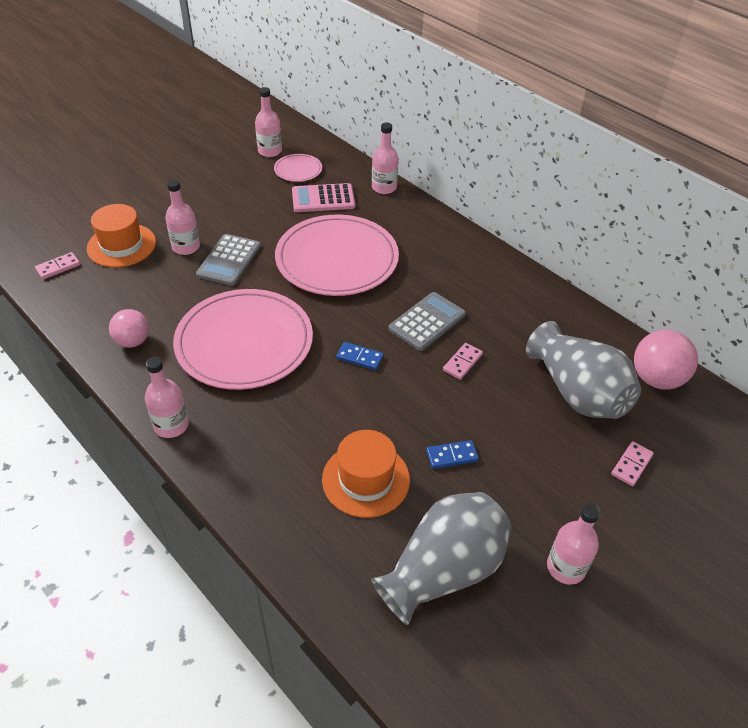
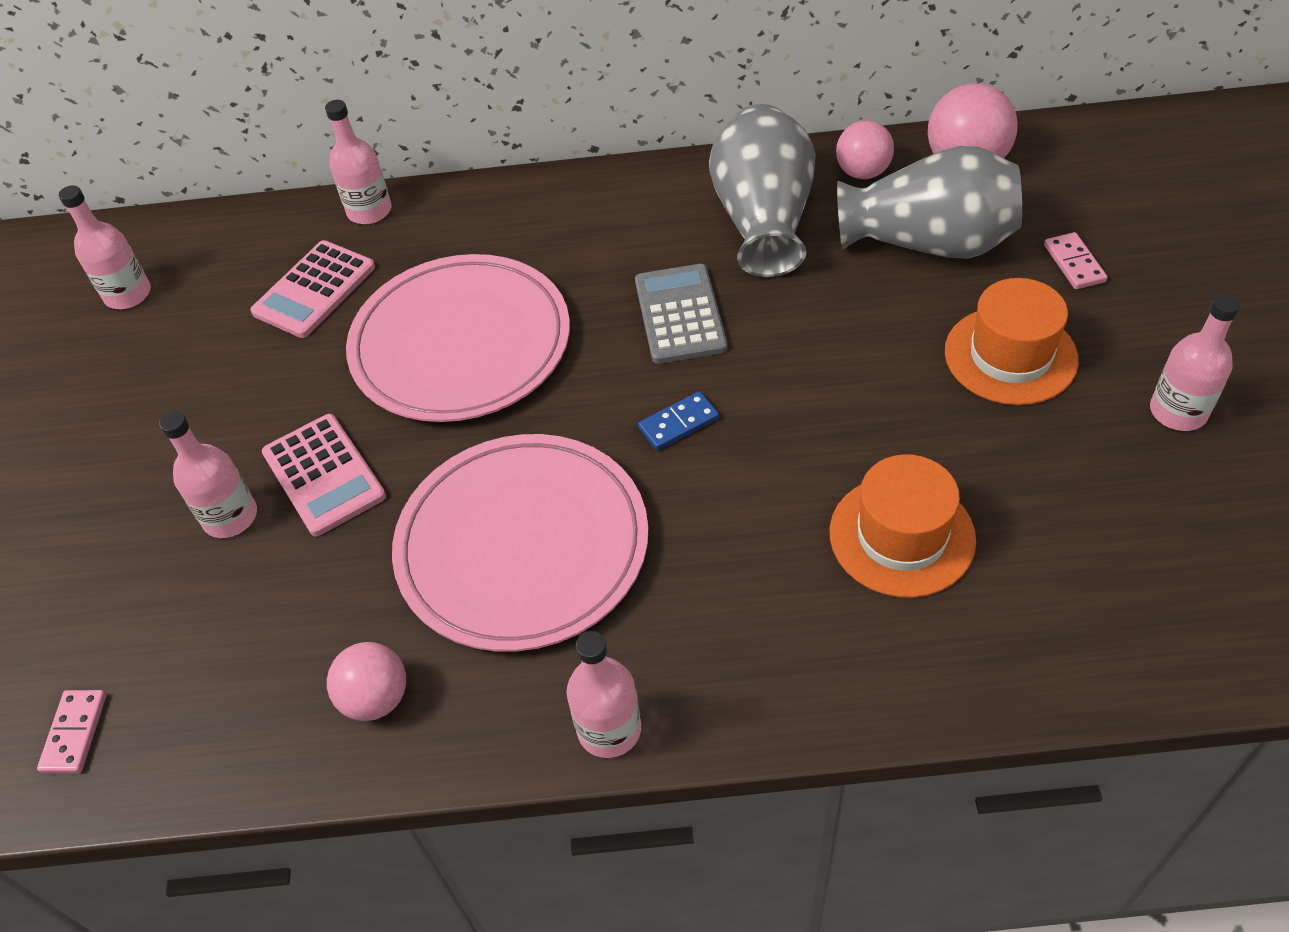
camera: 45 degrees left, 5 degrees up
orange hat [87,204,156,268] -> orange hat moved to [945,278,1079,405]
grey calculator [196,234,261,286] -> pink calculator [262,414,386,536]
pink plate [274,154,322,182] -> none
grey vase [371,492,512,625] -> grey vase moved to [709,104,815,277]
blue domino [426,440,479,469] -> none
pink domino [443,343,483,380] -> none
none -> pink ball [836,120,894,179]

